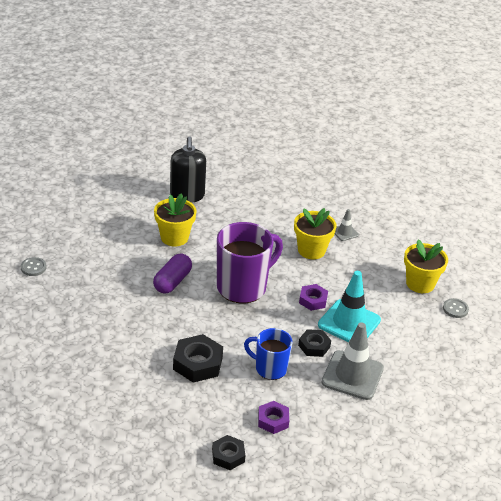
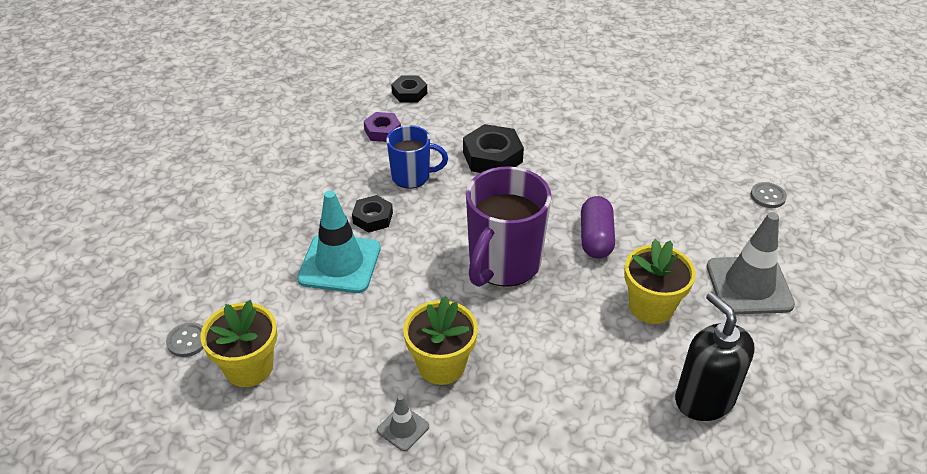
camera: 160 degrees right, 5 degrees up
purple nut [299,284,328,311] -> none
grey traffic cone [322,322,384,400] -> grey traffic cone moved to [707,212,795,315]

